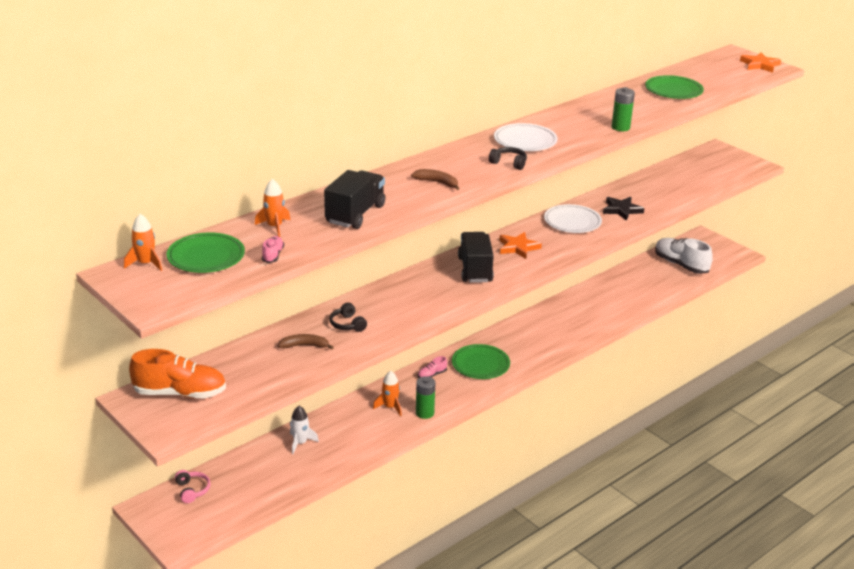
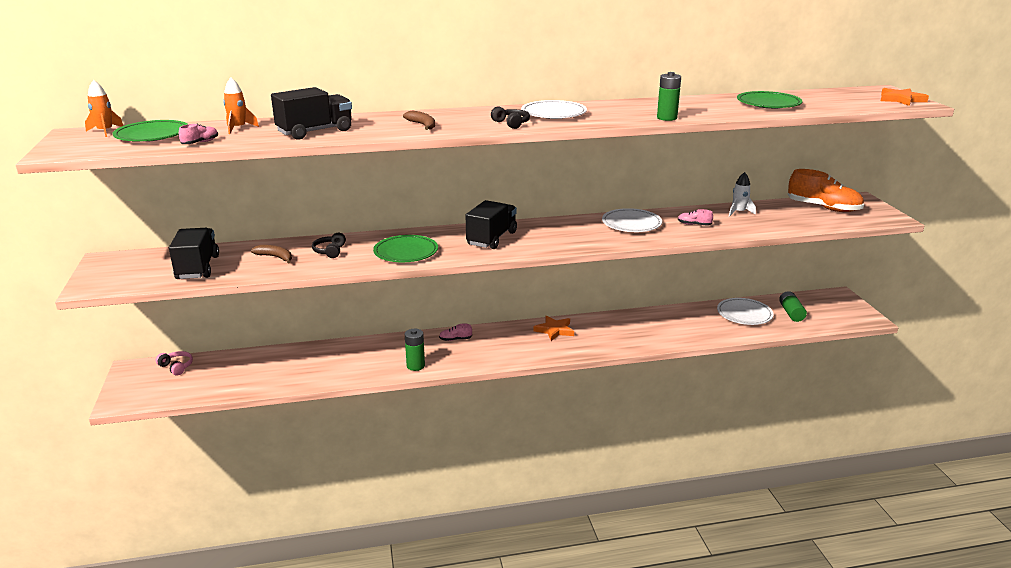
camera: 30 degrees right, 5 degrees down
orange shoe [129,349,226,398] -> orange shoe moved to [788,169,864,212]
pink headphones [175,470,211,503] -> pink headphones turned 60 degrees counterclockwise [156,351,193,376]
white rocket [290,406,319,454] -> white rocket moved to [729,172,756,217]
orange rocket [373,371,402,416] -> none
green plate [452,344,510,379] -> green plate moved to [373,235,438,262]
orange star [500,232,542,259] -> orange star moved to [533,316,574,341]
black star [603,197,644,221] -> pink shoe [678,209,713,226]
white shoe [655,238,713,274] -> green battery [779,291,807,322]
none -> black truck [169,228,219,279]
none -> white plate [717,298,774,325]

